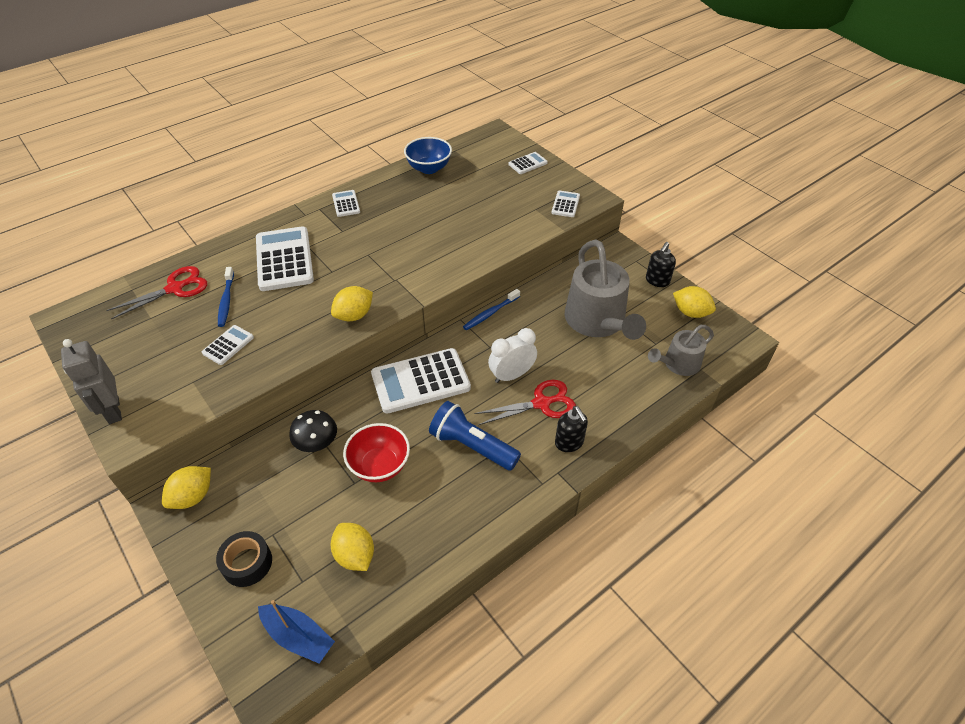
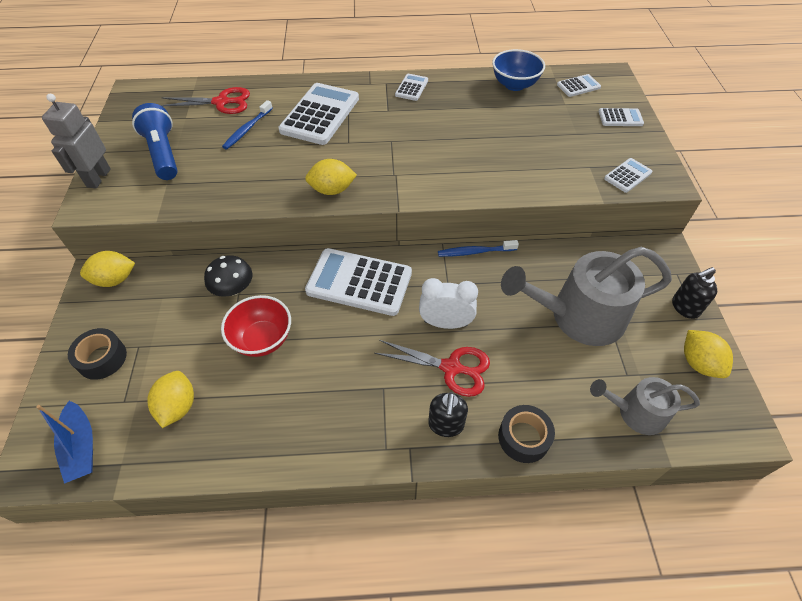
camera: 35 degrees right, 5 degrees up
white calculator [202,325,254,365] -> white calculator moved to [557,74,601,97]
blue flashlight [429,401,521,471] -> blue flashlight moved to [132,103,178,180]
grey watering can [565,240,646,340] -> grey watering can turned 60 degrees clockwise [501,247,672,346]
none -> black tape [498,405,555,463]

